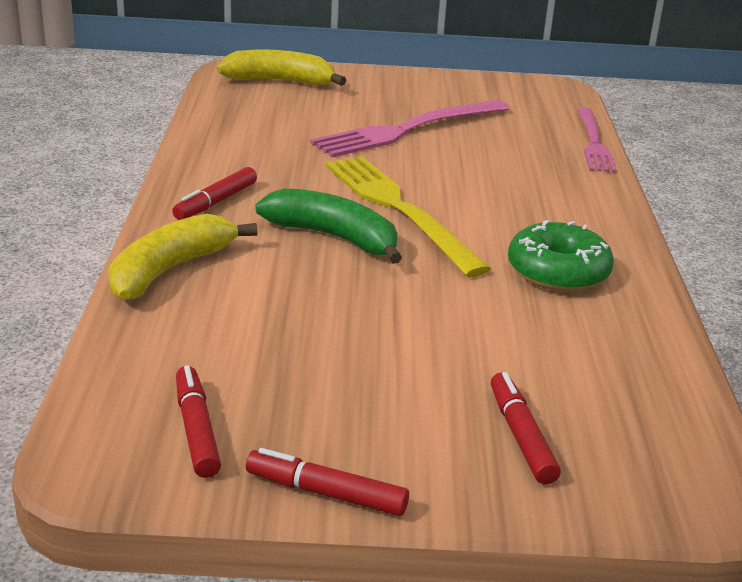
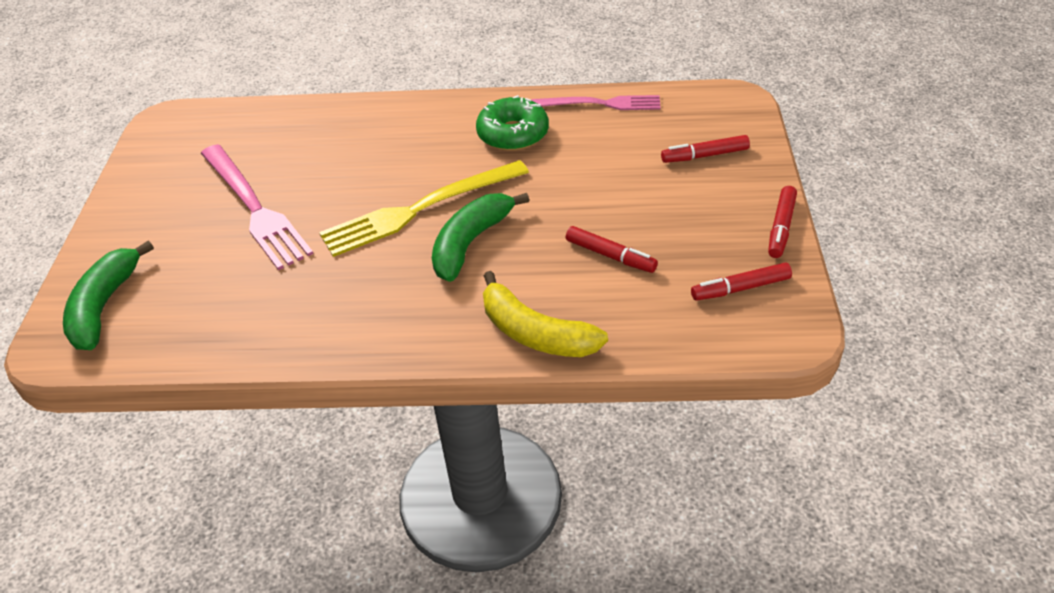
camera: 85 degrees left, 15 degrees up
red marker [172,167,257,220] -> red marker moved to [566,226,658,273]
yellow banana [217,50,346,86] -> green banana [63,241,154,350]
pink fork [577,108,617,172] -> pink fork moved to [531,95,661,110]

